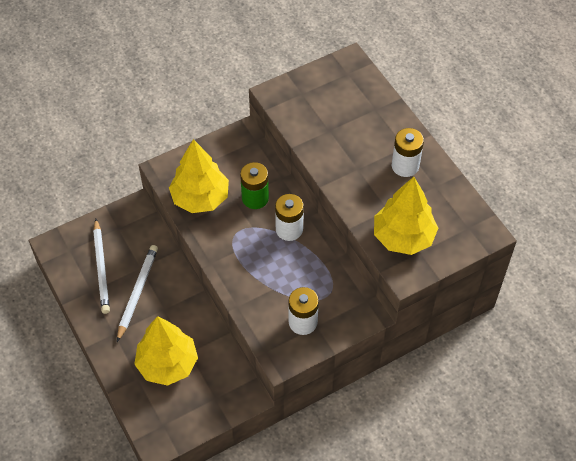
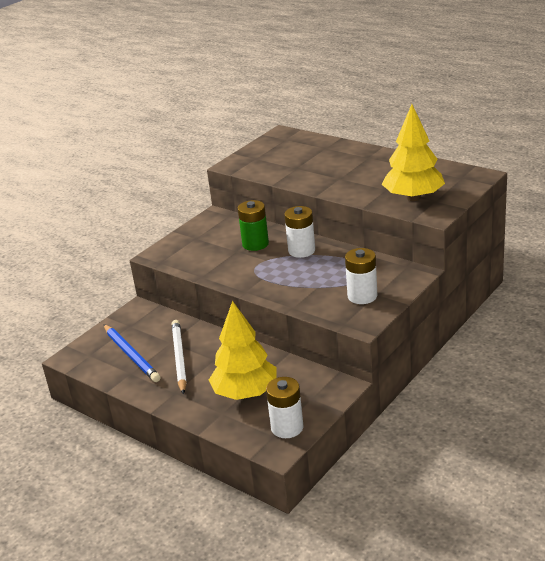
camera: 20 degrees left, 25 degrees down
white pencil [93,219,110,314] -> blue pencil [103,324,160,382]
yellow tree [169,139,229,213] -> none
white battery [392,128,424,177] -> white battery moved to [266,377,304,438]

